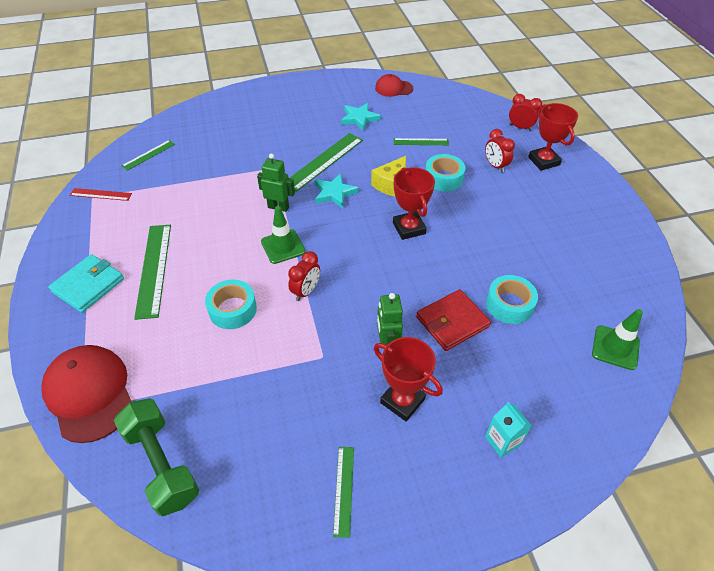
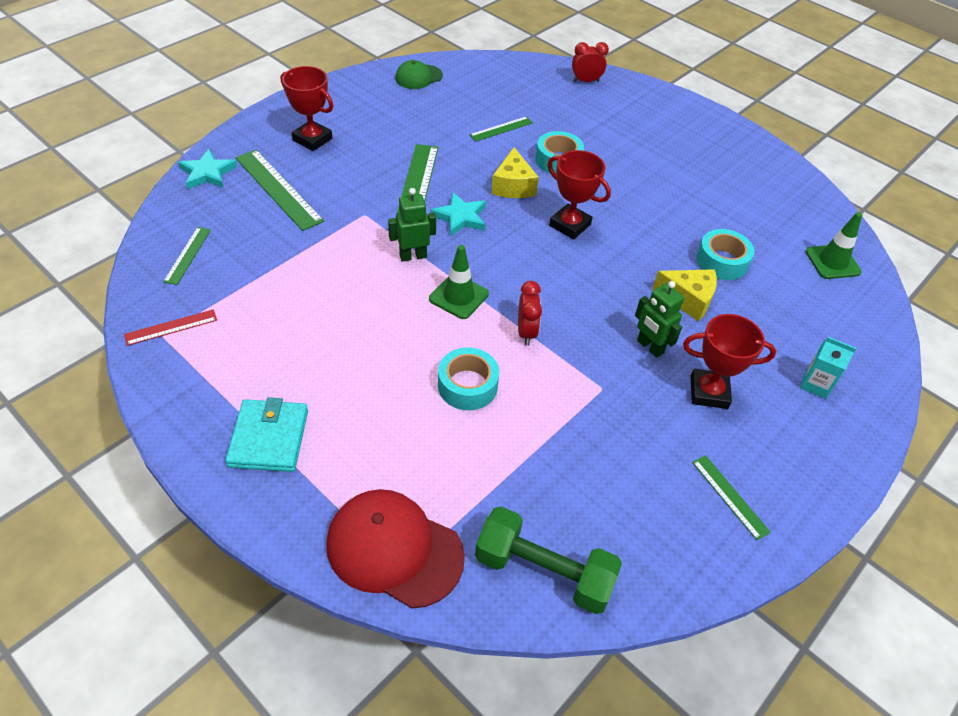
camera: 35 degrees left, 0 degrees up
green ruler [134,225,171,320] -> green ruler moved to [236,150,324,231]
turquoise star [341,103,381,131] -> turquoise star moved to [178,149,237,189]
red cap [375,74,413,97] -> green cap [395,60,443,89]
red wallet [416,289,491,351] -> yellow cheese [652,269,717,322]
red clock [485,129,515,173] -> none
red trophy [528,103,578,171] -> red trophy moved to [281,66,333,151]

